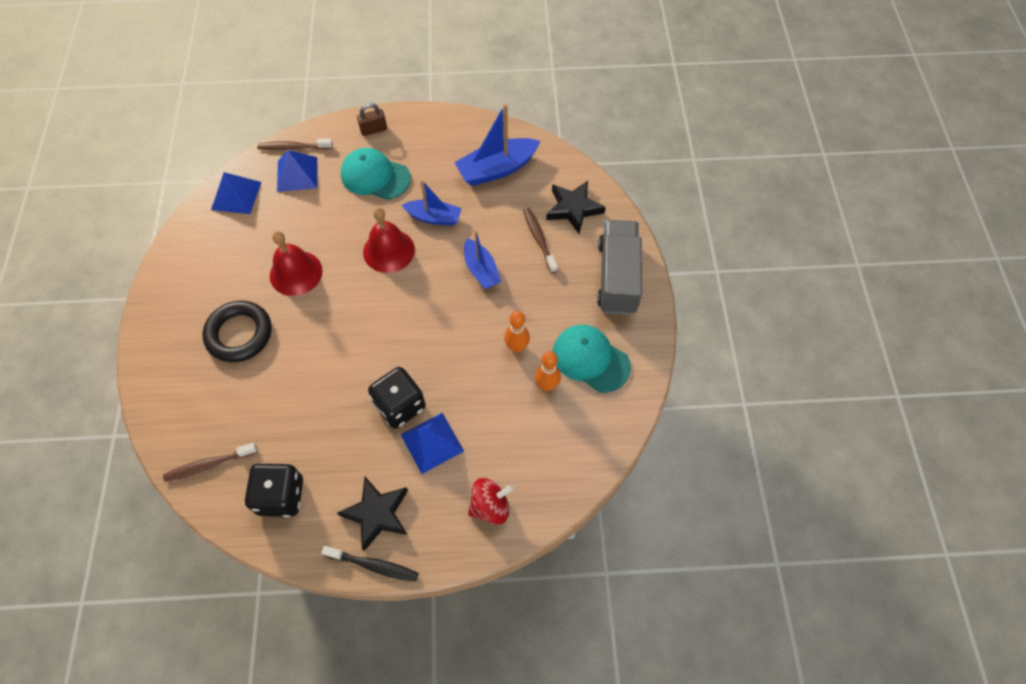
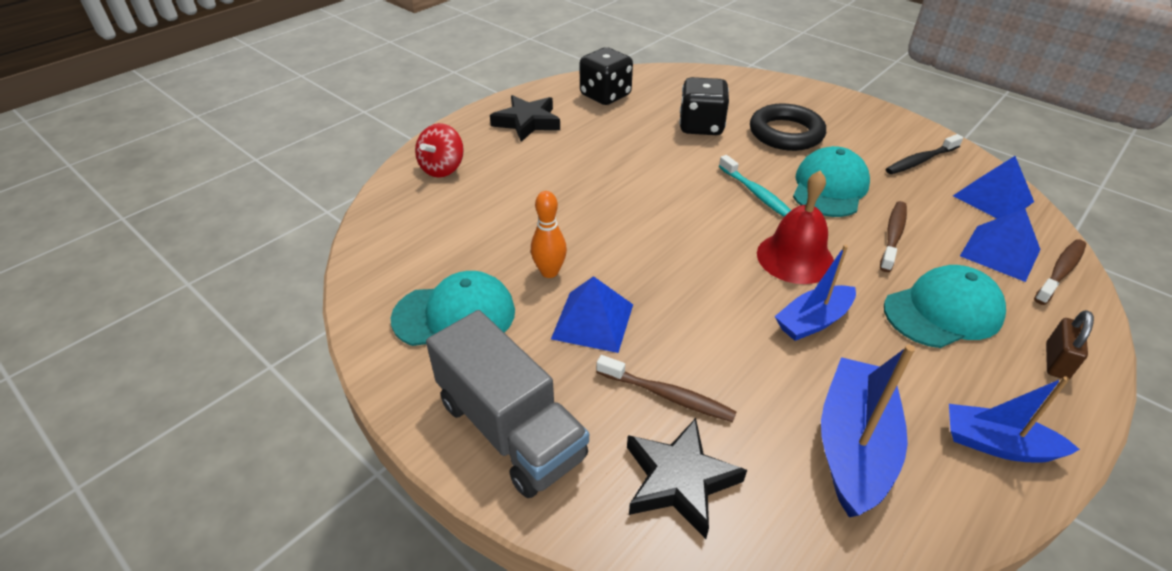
camera: 135 degrees right, 20 degrees down
brown toothbrush [163,443,258,482] -> brown toothbrush moved to [880,201,907,272]
red bell [270,231,323,296] -> turquoise cap [793,146,870,217]
black toothbrush [321,546,419,582] -> black toothbrush moved to [886,134,963,174]
black dice [368,367,426,429] -> black dice moved to [679,77,729,135]
blue pyramid [400,413,464,474] -> blue pyramid moved to [551,276,633,353]
blue boat [464,230,501,289] -> blue boat moved to [949,376,1080,463]
orange bowling pin [535,351,561,391] -> none
none -> turquoise toothbrush [719,155,791,217]

